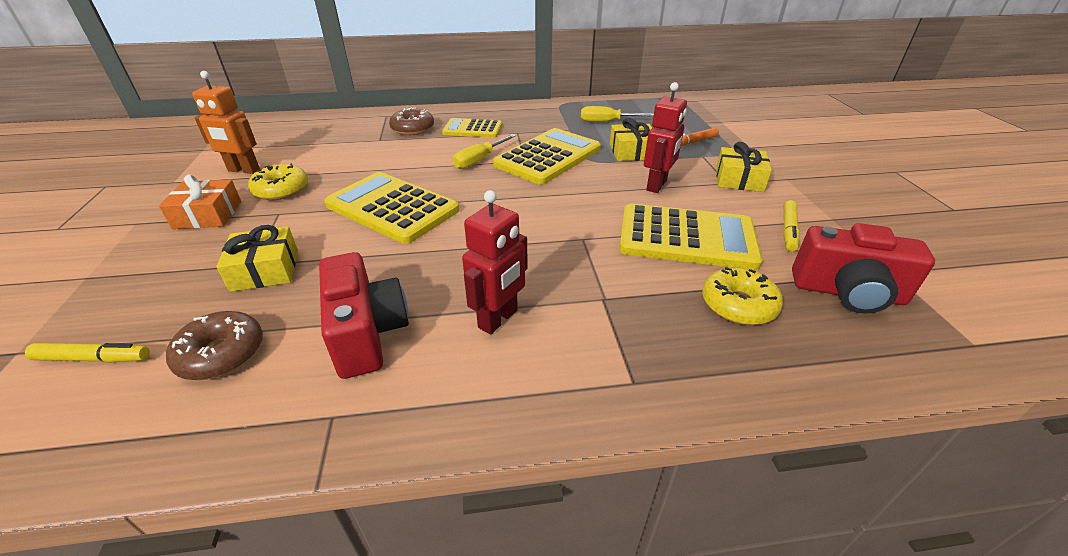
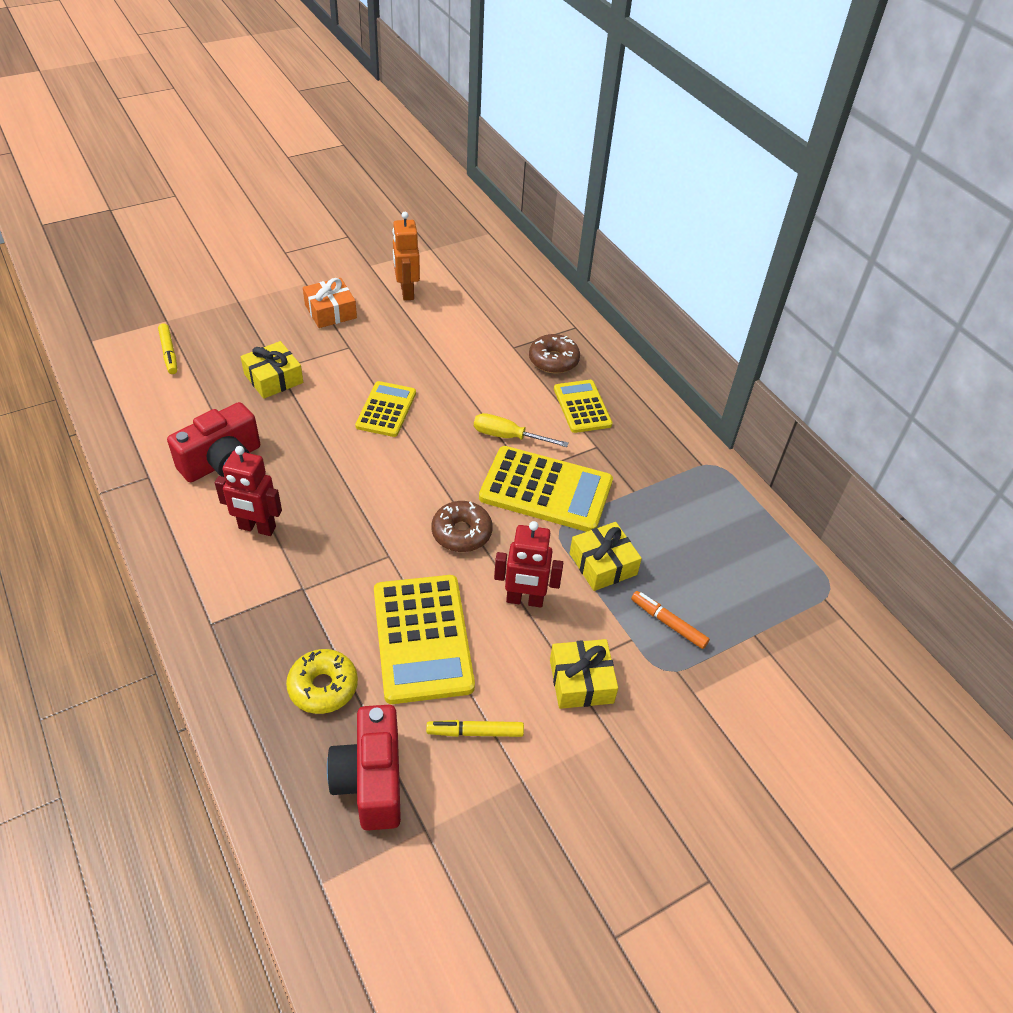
camera: 65 degrees right, 10 degrees up
brown donut [166,311,263,380] -> brown donut moved to [432,501,493,552]
yellow donut [248,163,308,200] -> none
yellow calculator [324,172,459,244] -> yellow calculator [355,381,416,437], size x0.61
yellow screwdriver [581,106,654,122] -> none

